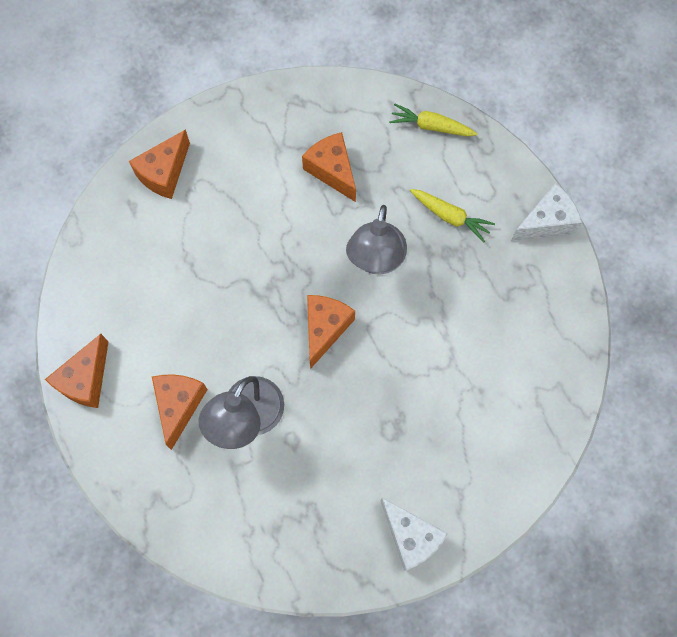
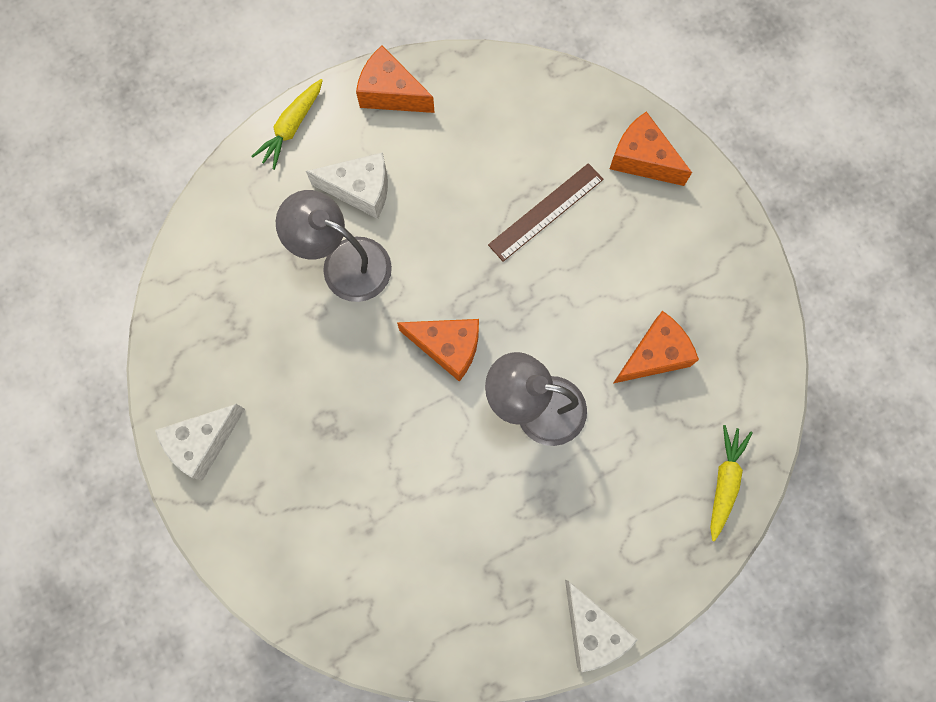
camera: 90 degrees right, 5 degrees up
orange cheese [152,374,208,450] -> white cheese [306,152,388,219]
yellow carrot [410,189,495,242] -> yellow carrot moved to [251,79,323,170]
none -> brown ruler [488,163,604,262]

